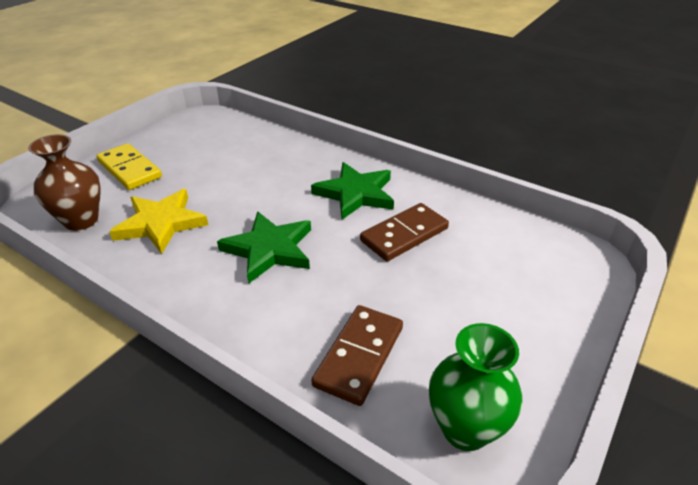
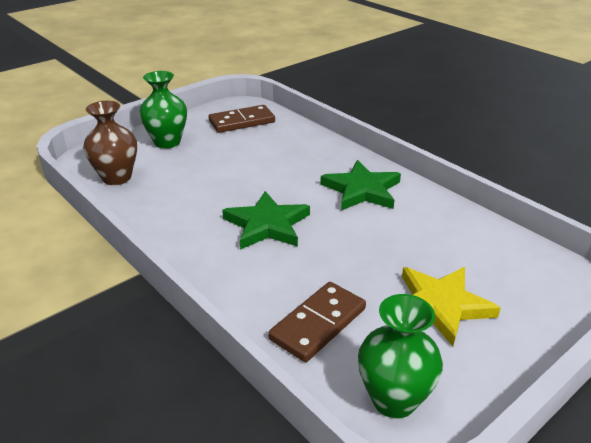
camera: 15 degrees right, 5 degrees down
yellow domino [96,143,162,190] -> green vase [139,71,187,149]
yellow star [109,189,208,254] -> yellow star moved to [402,267,501,346]
brown domino [360,203,449,261] -> brown domino moved to [209,105,275,133]

